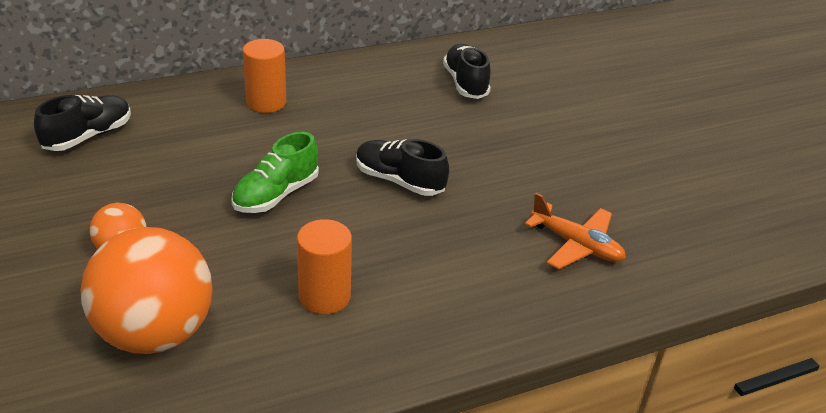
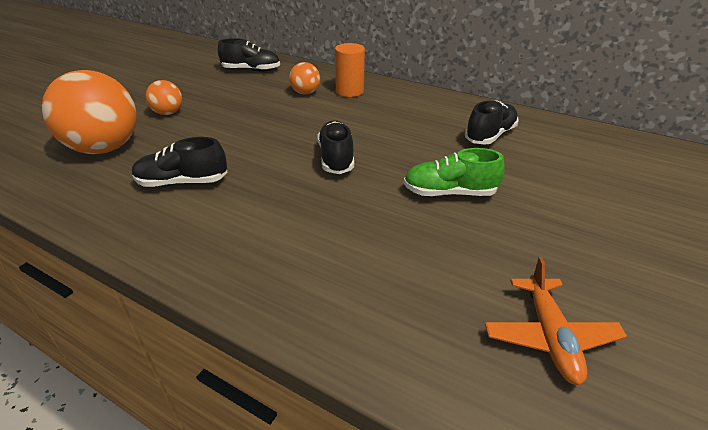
camera: 55 degrees right, 0 degrees up
green shoe [231,132,319,213] -> green shoe moved to [404,148,505,196]
orange cylinder [297,219,352,314] -> black shoe [132,137,228,187]
orange plane [524,193,626,270] -> orange plane moved to [485,257,627,385]
none -> orange ball [289,62,320,95]

